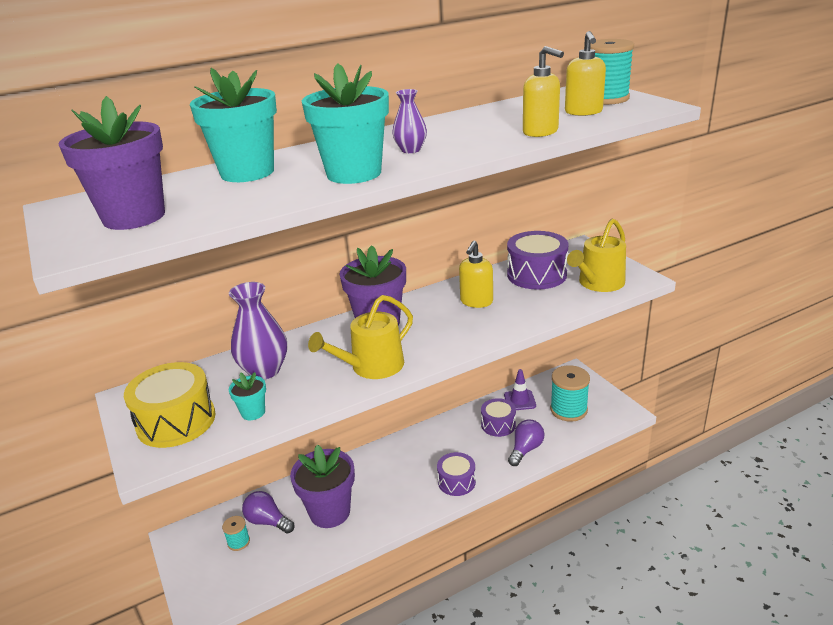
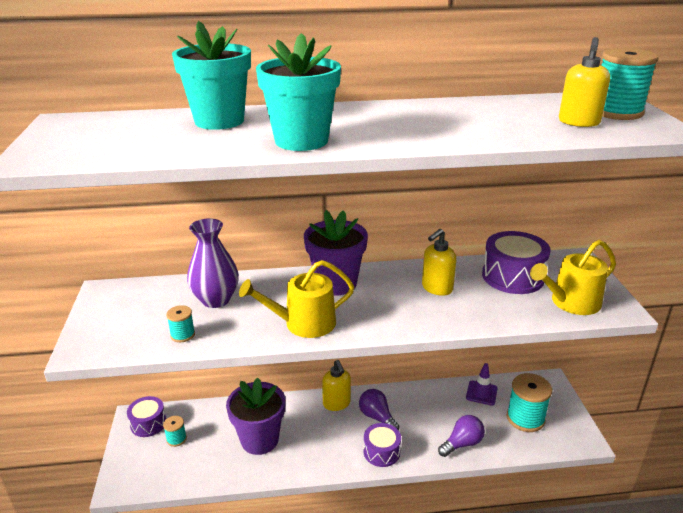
camera: 20 degrees right, 0 degrees up
purple flower pot [59,96,165,230] -> none
yellow drum [124,362,215,448] -> none
turquoise flower pot [229,372,266,420] -> turquoise spool [166,305,195,342]
purple light bulb [242,491,294,534] -> purple light bulb moved to [359,389,400,430]
purple vase [392,89,427,153] -> none
purple drum [481,398,516,437] -> purple drum moved to [127,396,166,437]
yellow soap dispenser [523,46,564,137] -> yellow soap dispenser moved to [322,360,351,411]

